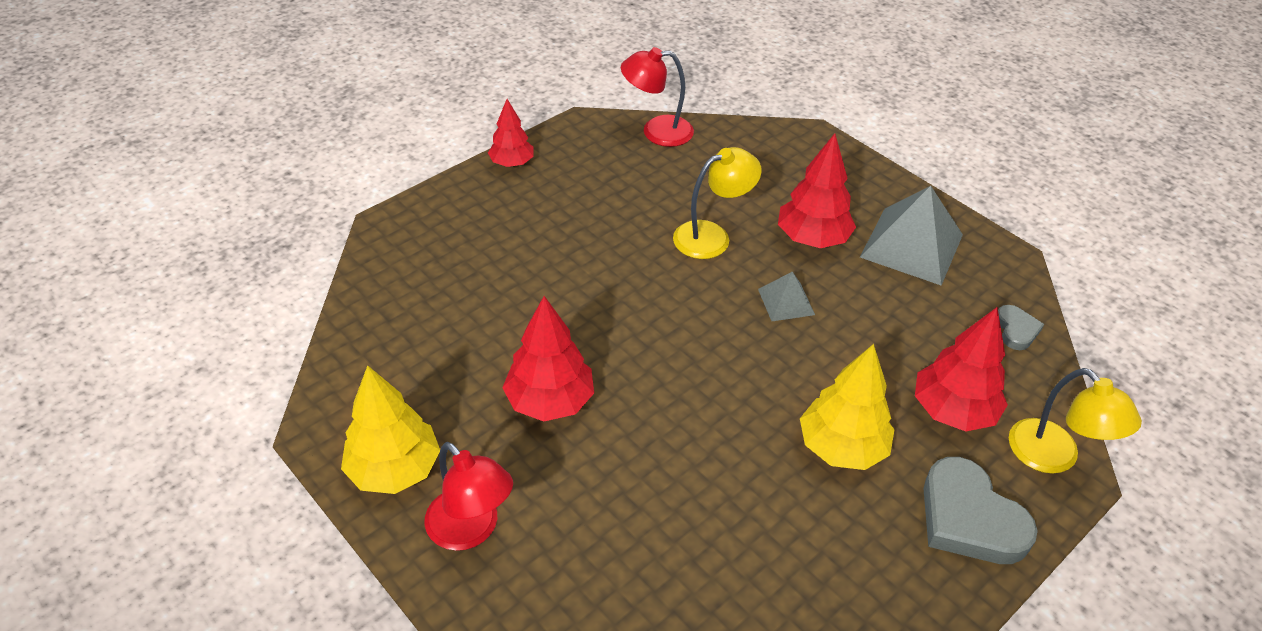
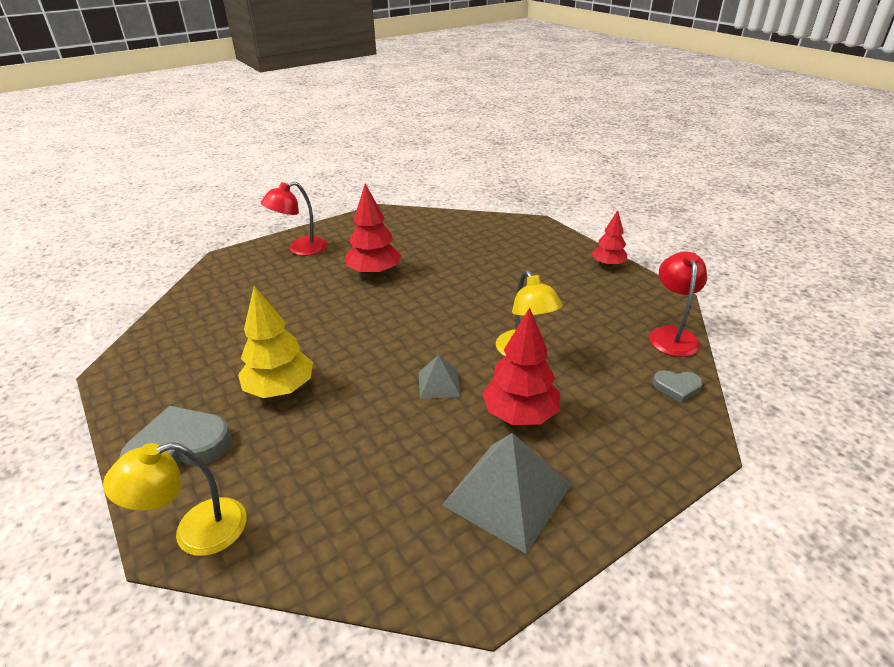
camera: 100 degrees right, 10 degrees down
yellow tree [341,365,440,494] -> none
red tree [915,307,1008,432] -> none
grey heart [998,305,1044,350] -> grey heart moved to [653,370,703,403]

